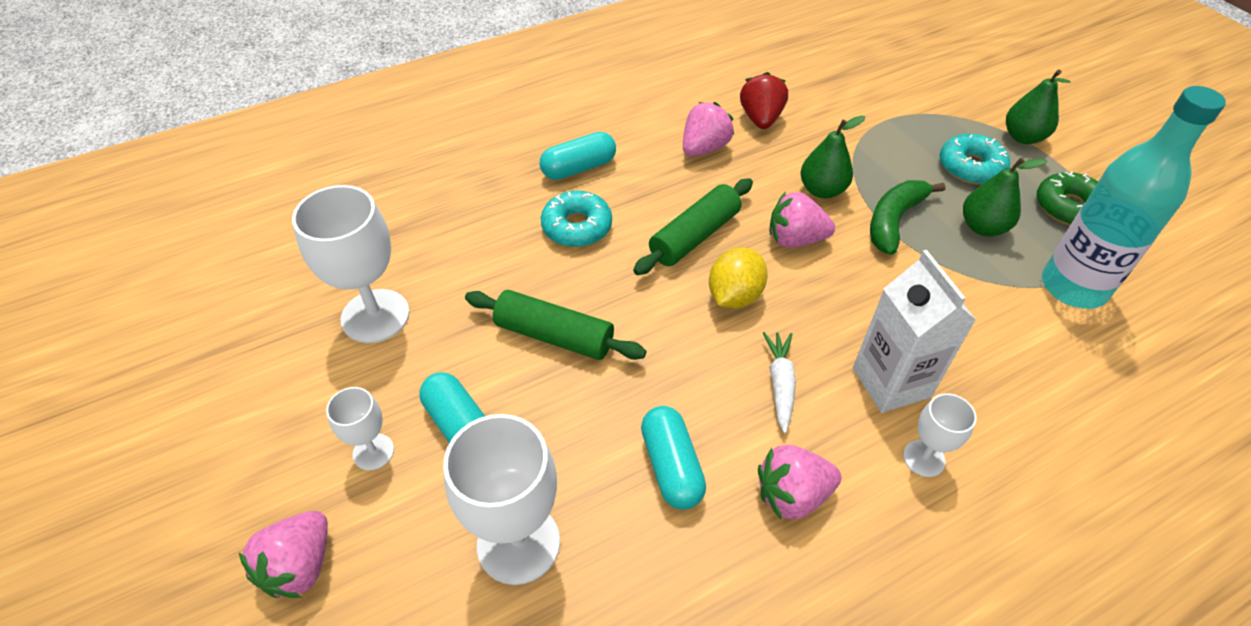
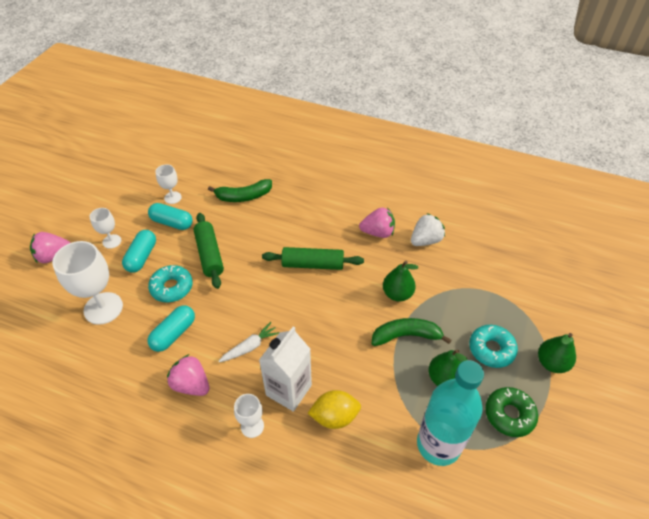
camera: 50 degrees right, 0 degrees up
white goblet [292,185,410,343] -> white goblet [155,164,182,204], size x0.53
turquoise capsule [540,132,616,180] -> turquoise capsule moved to [148,203,193,230]
turquoise donut [541,191,612,247] -> turquoise donut moved to [148,265,193,302]
yellow lemon [709,248,768,308] -> yellow lemon moved to [308,390,361,429]
red strawberry [740,72,788,129] -> white strawberry [411,213,445,246]
pink strawberry [769,192,835,248] -> none
none -> green banana [208,179,272,202]

